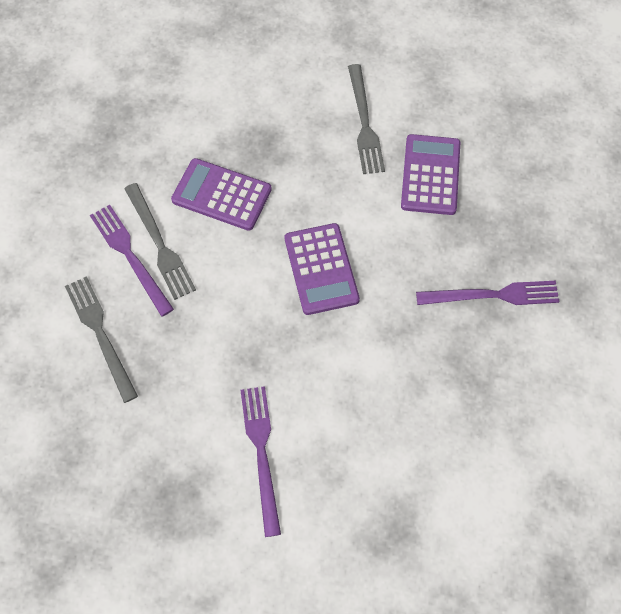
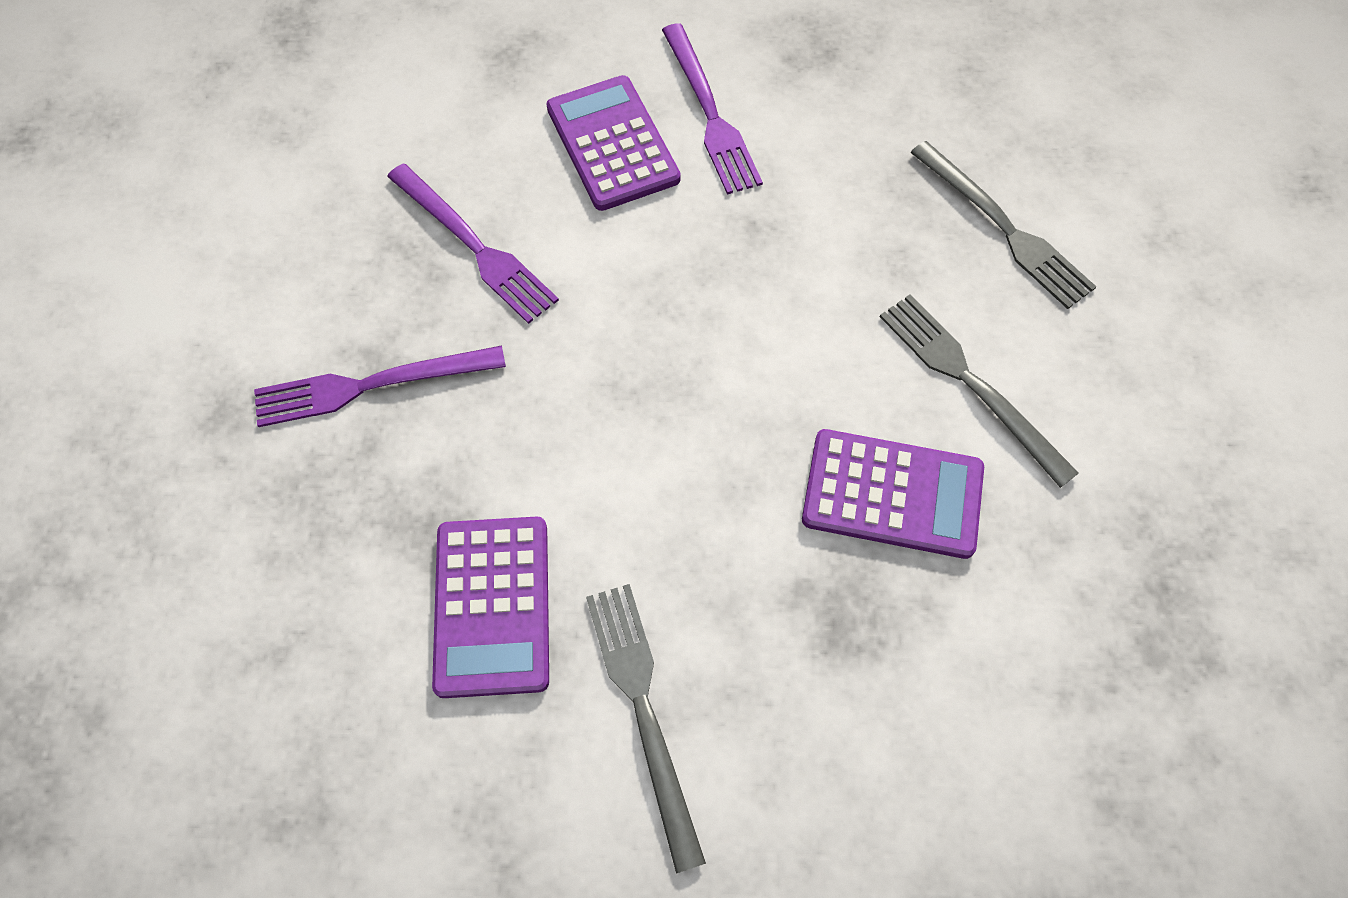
camera: 170 degrees right, 0 degrees up
purple fork [90,205,174,317] -> purple fork moved to [387,164,559,324]
purple calculator [285,223,360,315] -> purple calculator moved to [546,75,681,211]

